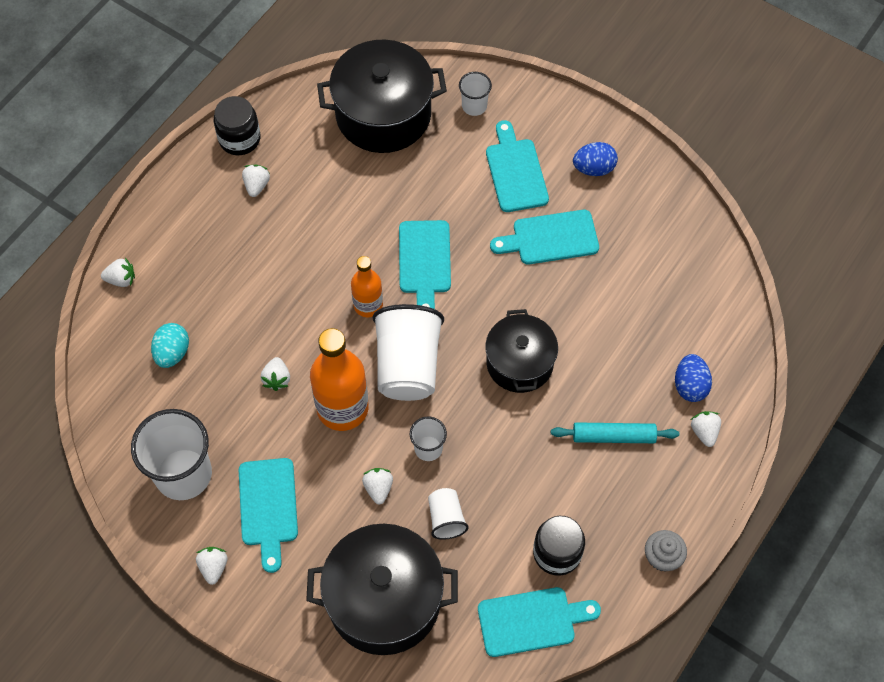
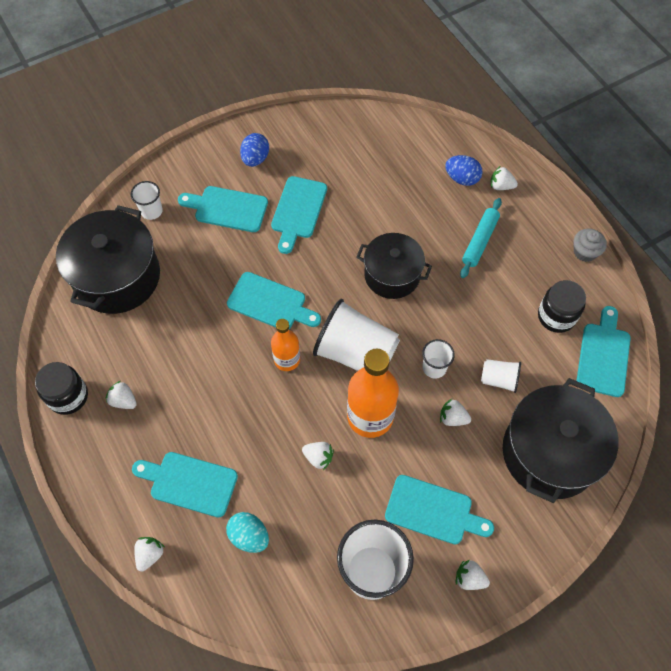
camera: 65 degrees left, 0 degrees up
none -> turquoise cutting board [132,452,238,517]

